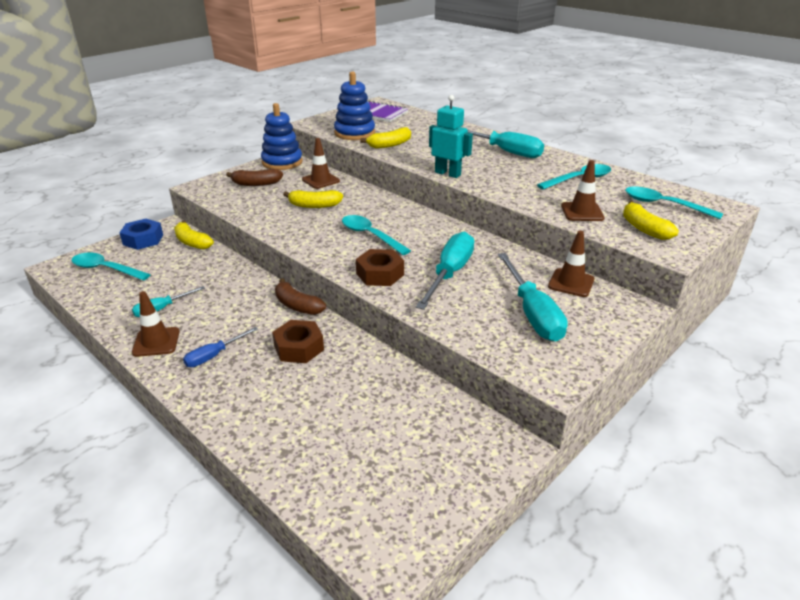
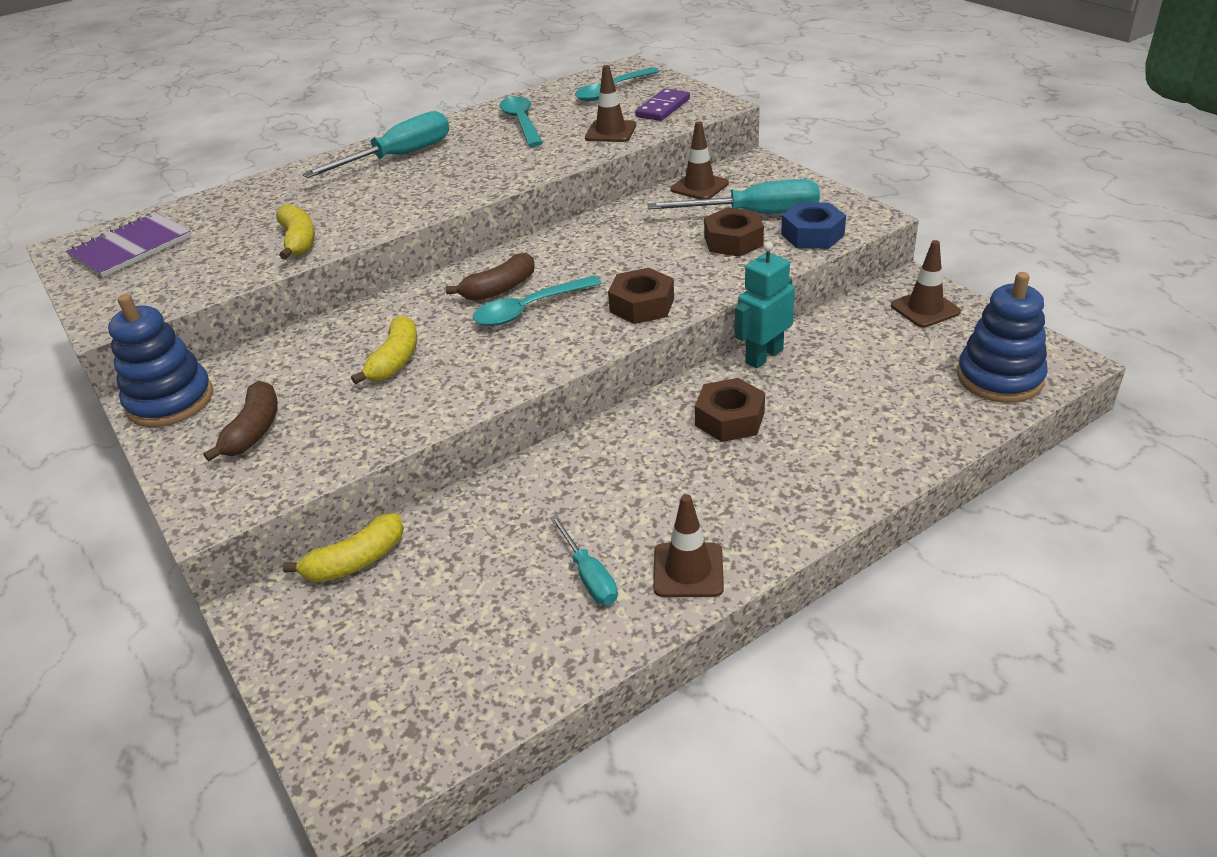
camera: 75 degrees left, 5 degrees up
turquoise spoon [71,253,151,281] -> none
blue nut [119,219,163,250] -> blue nut moved to [781,202,846,249]
blue screwdriver [183,327,258,367] -> none
brown banana [275,278,326,315] -> brown banana moved to [446,253,535,301]
brown traffic cone [302,138,340,189] -> brown traffic cone moved to [891,240,961,328]
blue stacking toy [334,72,375,140] -> blue stacking toy moved to [957,272,1048,403]
turquoise screwdriver [416,232,474,310] -> none
turquoise robot [429,95,473,178] -> turquoise robot moved to [735,241,795,368]
yellow banana [623,201,679,240] -> purple domino [635,88,690,121]
none -> brown nut [704,208,764,257]

